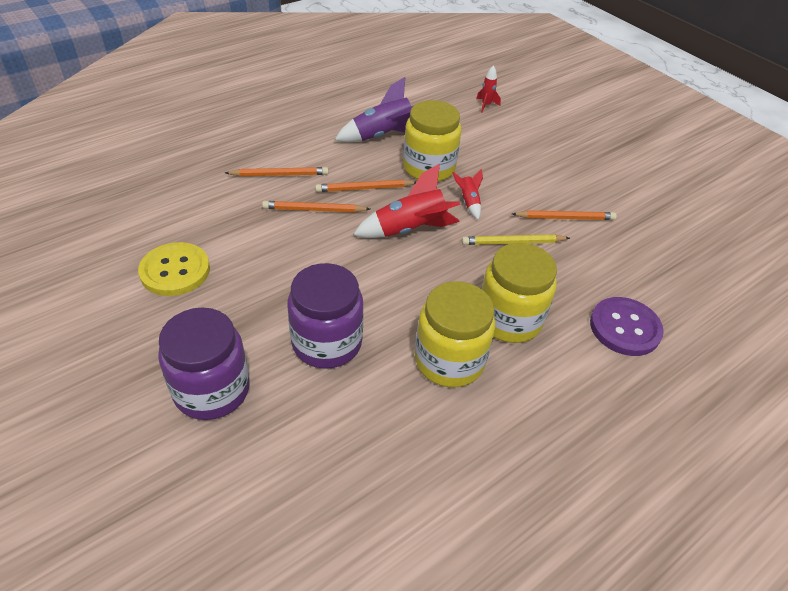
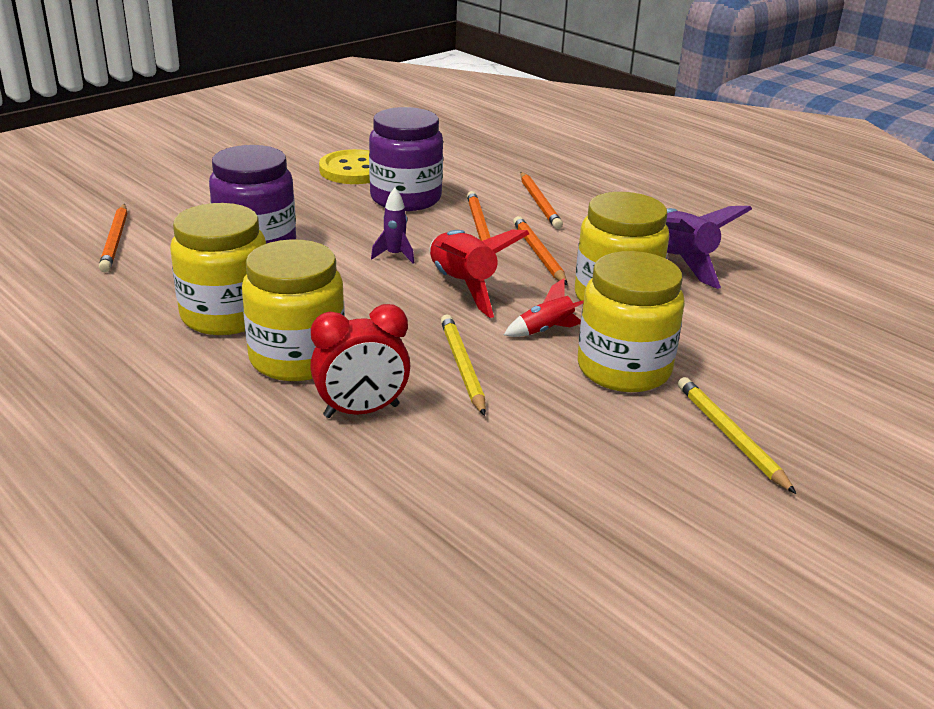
camera: 85 degrees right, 15 degrees down
purple jar [158,307,250,420] -> purple jar moved to [369,107,443,211]
red rocket [476,65,501,113] -> none
orange pencil [512,210,616,220] -> orange pencil moved to [99,204,127,272]
purple button [590,297,664,356] -> none
none -> red clock [310,304,411,418]
none -> purple rocket [371,188,414,264]
none -> yellow jar [578,251,685,392]
none -> yellow pencil [678,377,796,494]

